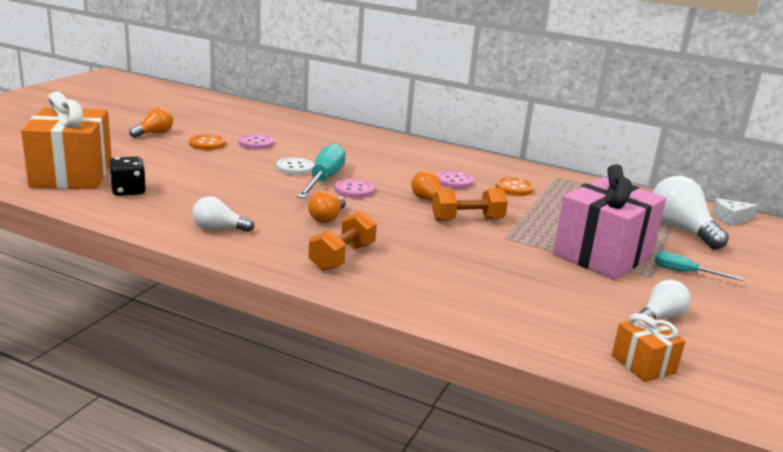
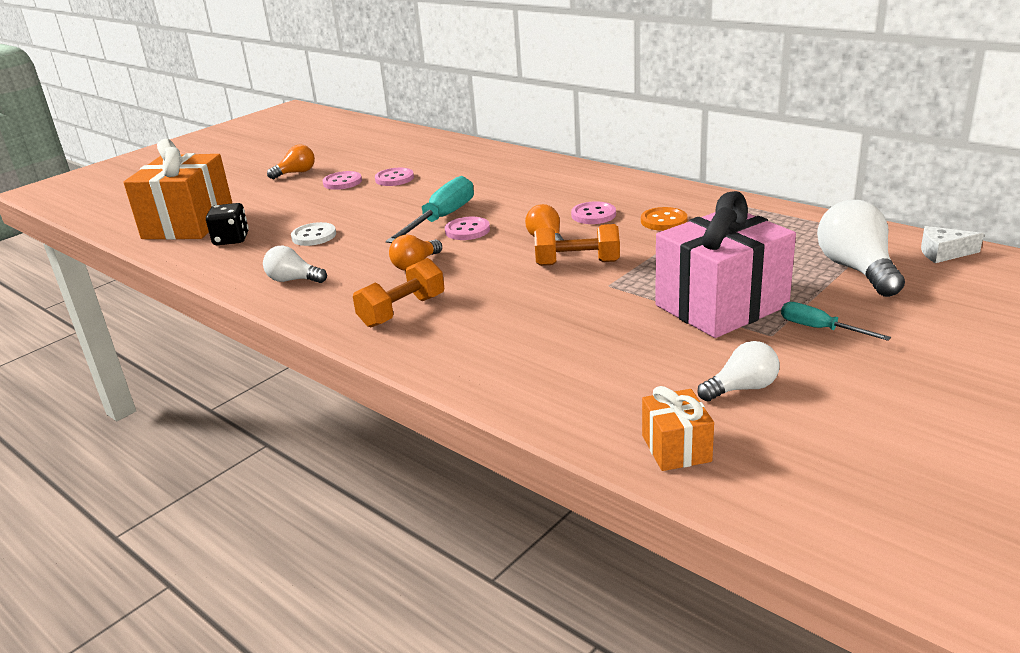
camera: 20 degrees right, 5 degrees up
orange button [189,134,225,150] -> pink button [323,171,362,190]
white button [277,157,314,175] -> white button moved to [291,222,336,246]

